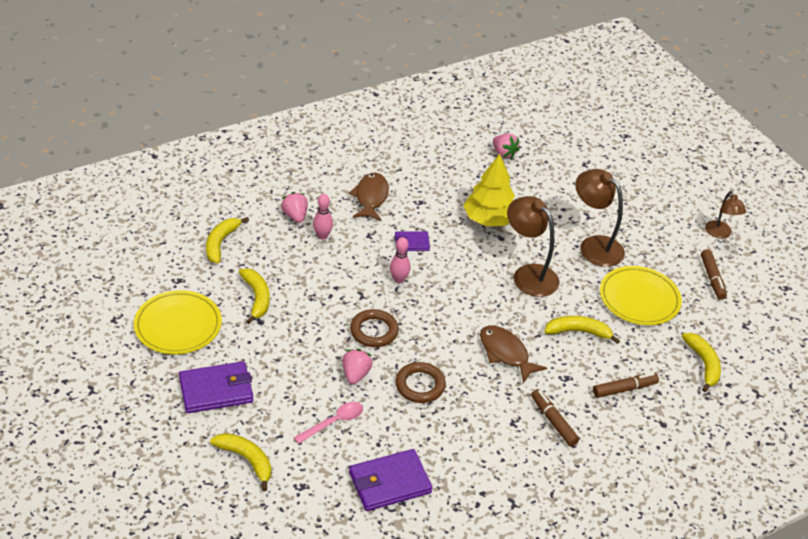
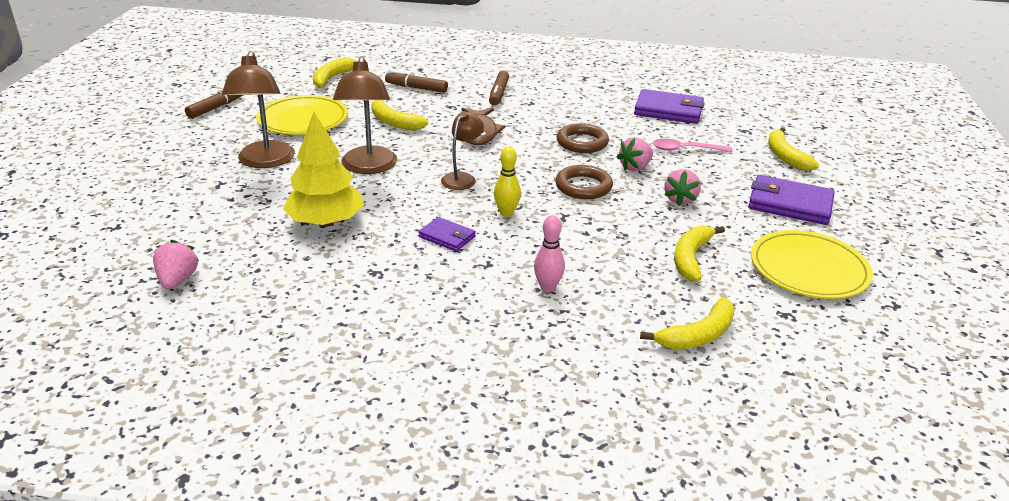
camera: 140 degrees left, 10 degrees down
pink strawberry [281,192,308,223] -> pink strawberry moved to [664,169,701,206]
brown fish [349,173,389,221] -> none
pink bowling pin [390,237,411,283] -> yellow bowling pin [494,147,521,216]
brown lamp [705,191,746,239] -> brown lamp moved to [441,111,484,190]

